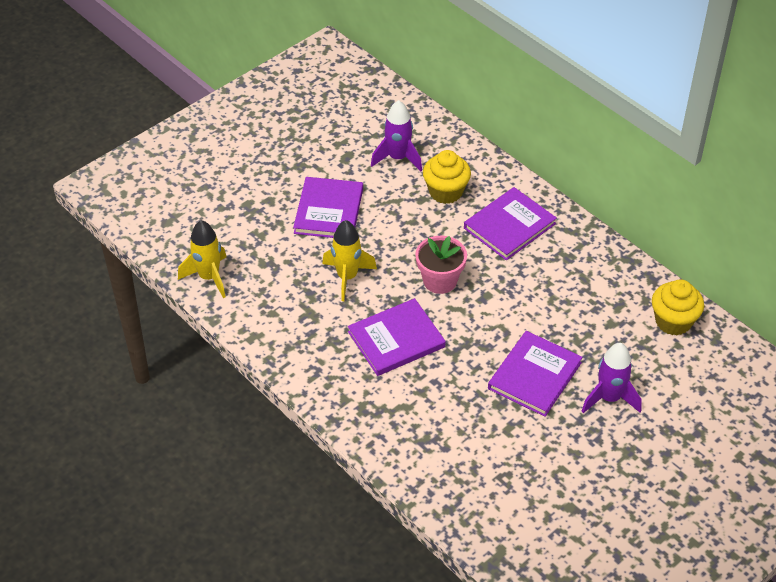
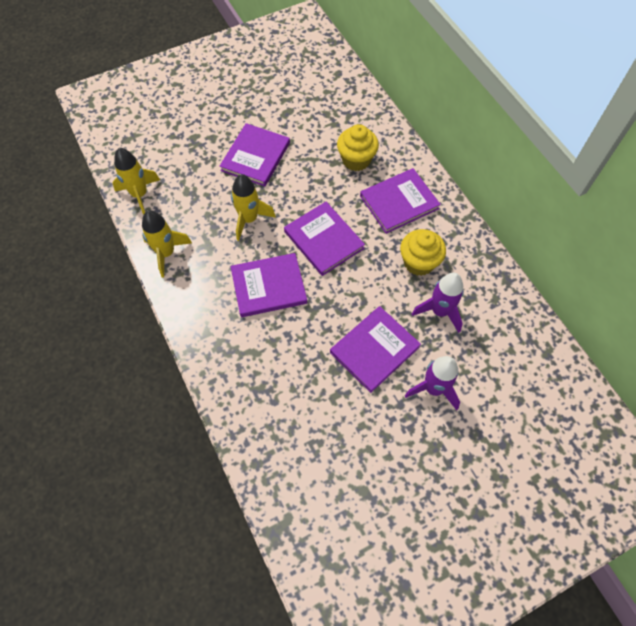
camera: 15 degrees right, 15 degrees up
purple rocket [371,100,422,172] -> purple rocket moved to [412,273,464,333]
pink flower pot [415,236,467,294] -> purple book [284,202,365,276]
yellow cupcake [652,279,704,335] -> yellow cupcake moved to [400,229,446,276]
none -> yellow rocket [142,210,192,277]

